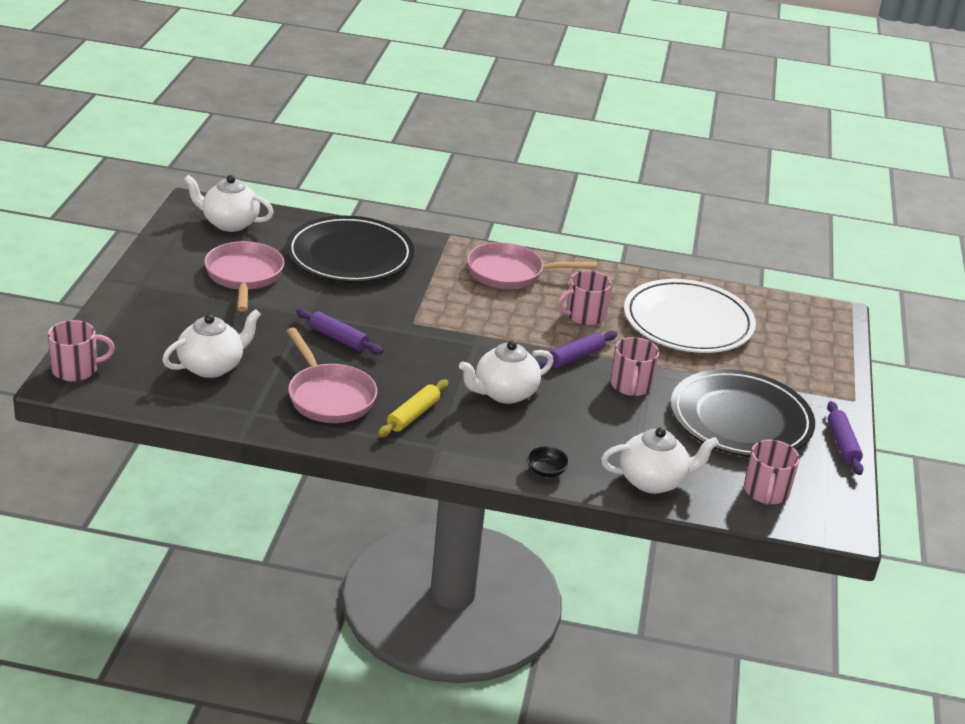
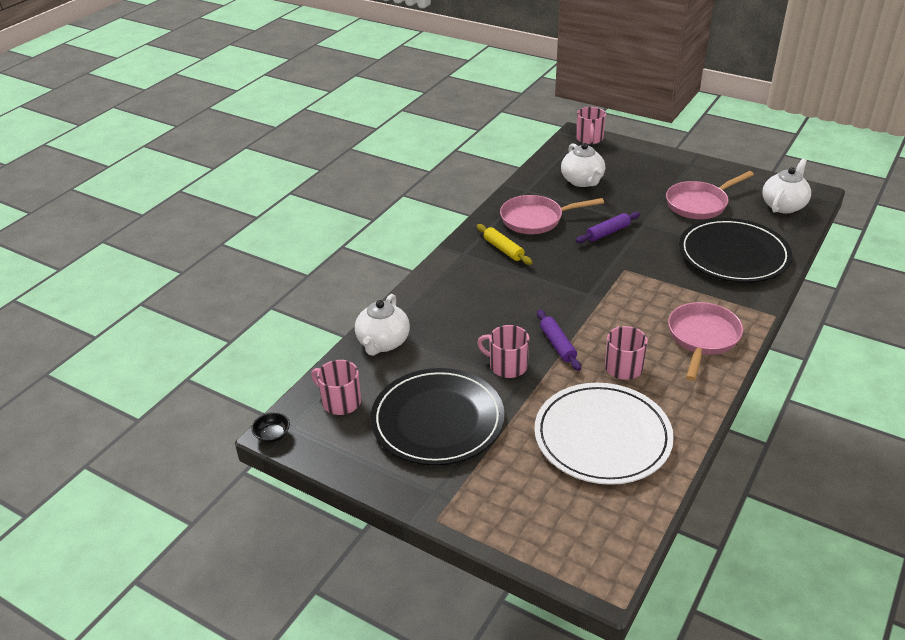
camera: 115 degrees right, 5 degrees up
pink pan [204,241,284,312] -> pink pan turned 135 degrees clockwise [666,171,754,219]
white teapot [459,341,554,404] -> none
black bowl [526,446,570,477] -> black bowl moved to [251,412,290,443]
purple rolling pin [827,401,863,475] -> none

